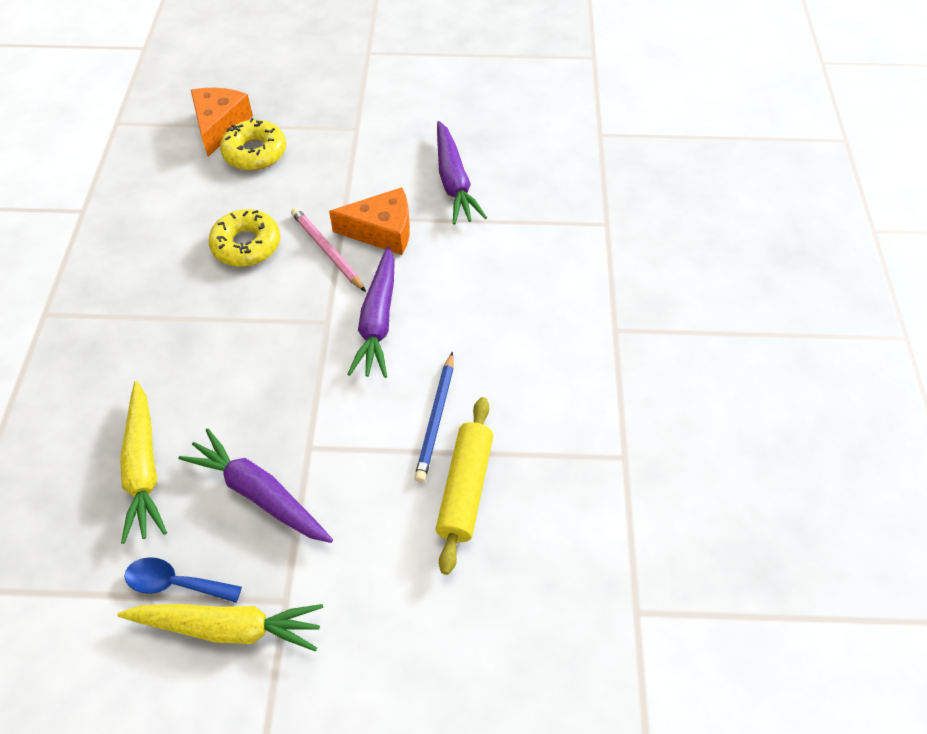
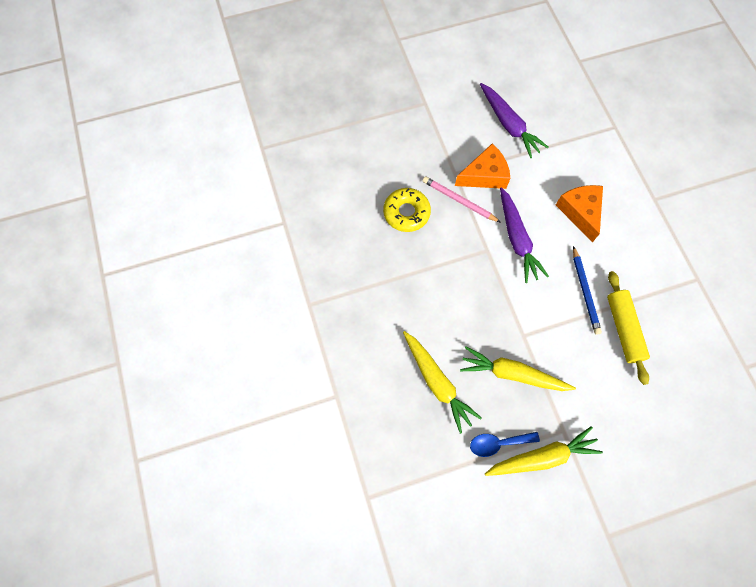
camera: 20 degrees left, 15 degrees up
purple carrot [178,428,333,543] -> yellow carrot [460,347,576,391]
orange cheese [191,88,253,157] -> orange cheese moved to [556,185,603,242]
yellow donut [220,118,286,170] -> none

